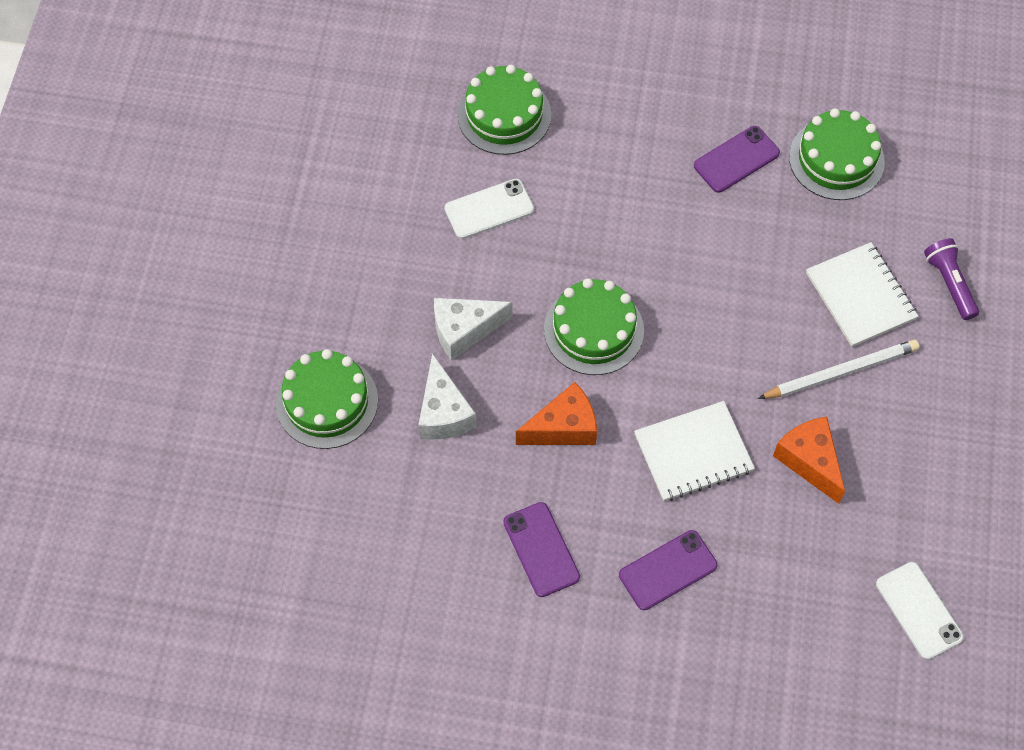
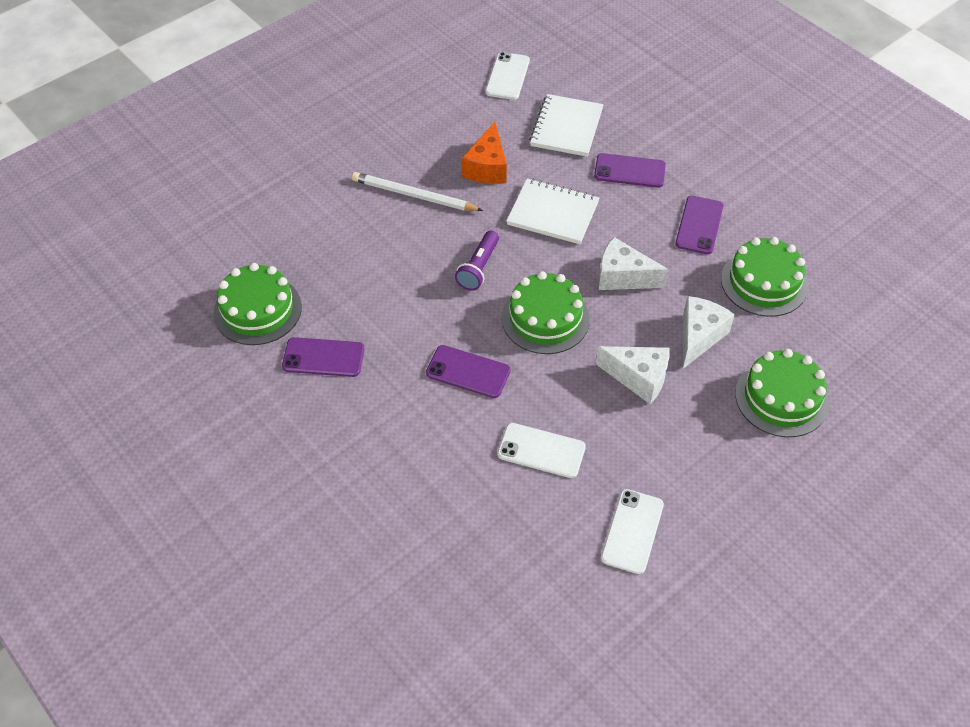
camera: 140 degrees left, 10 degrees down
green cake [457,65,551,155] -> green cake moved to [721,237,808,317]
orange cheese [516,382,597,445] -> white cheese [598,237,669,290]
white notebook [806,242,919,347] -> white notebook moved to [529,94,604,157]
purple flashlight [924,238,979,320] -> purple flashlight moved to [455,231,499,291]
none -> purple phone [426,345,511,398]
none -> white phone [601,489,664,574]

